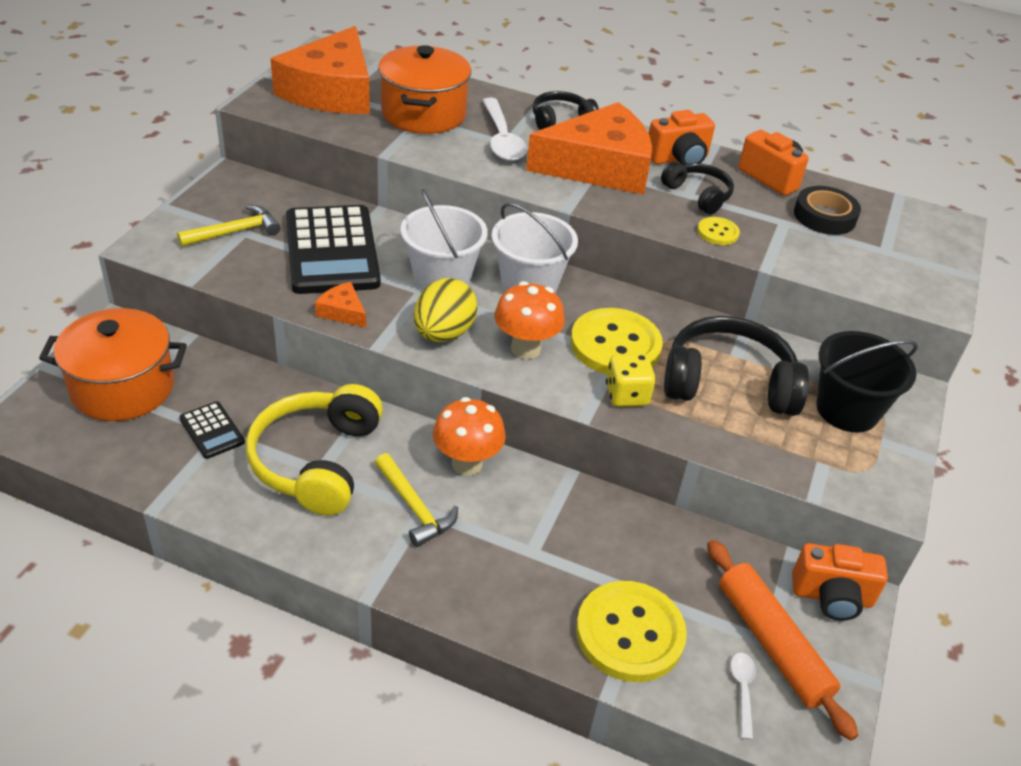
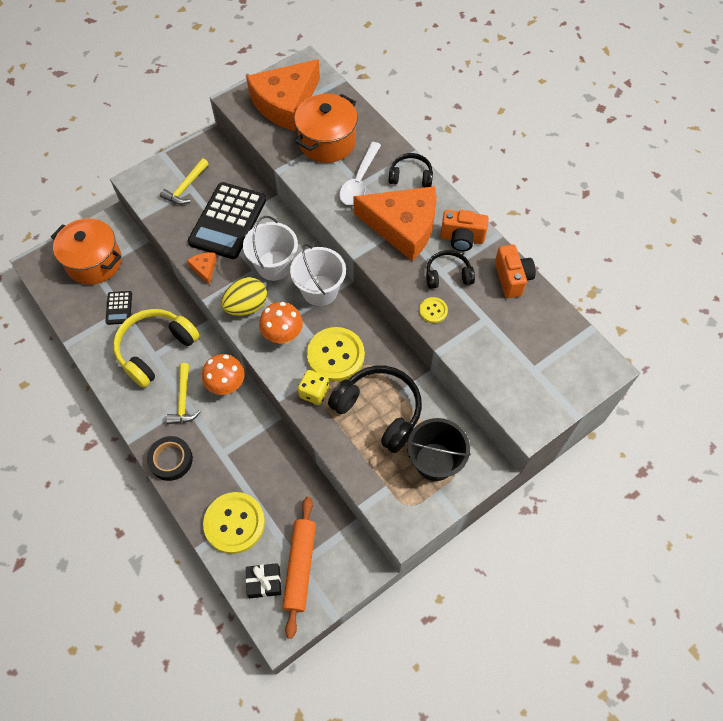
camera: 35 degrees right, 20 degrees up
yellow hammer [177,205,281,247] -> yellow hammer turned 120 degrees clockwise [160,158,209,205]
black headphones [661,161,734,214] -> black headphones turned 90 degrees counterclockwise [426,250,475,289]
white spoon [730,653,756,740] -> black gift [246,563,281,598]
orange camera [792,543,888,621] -> none
black tape [794,186,861,235] -> black tape moved to [147,436,193,481]

